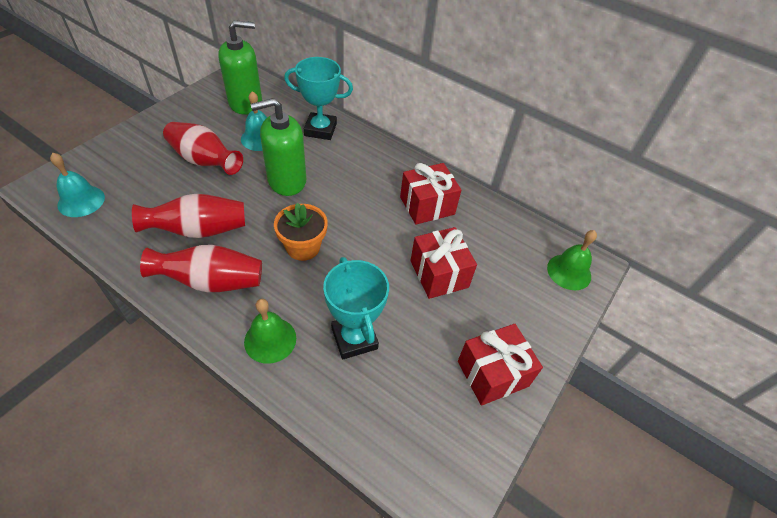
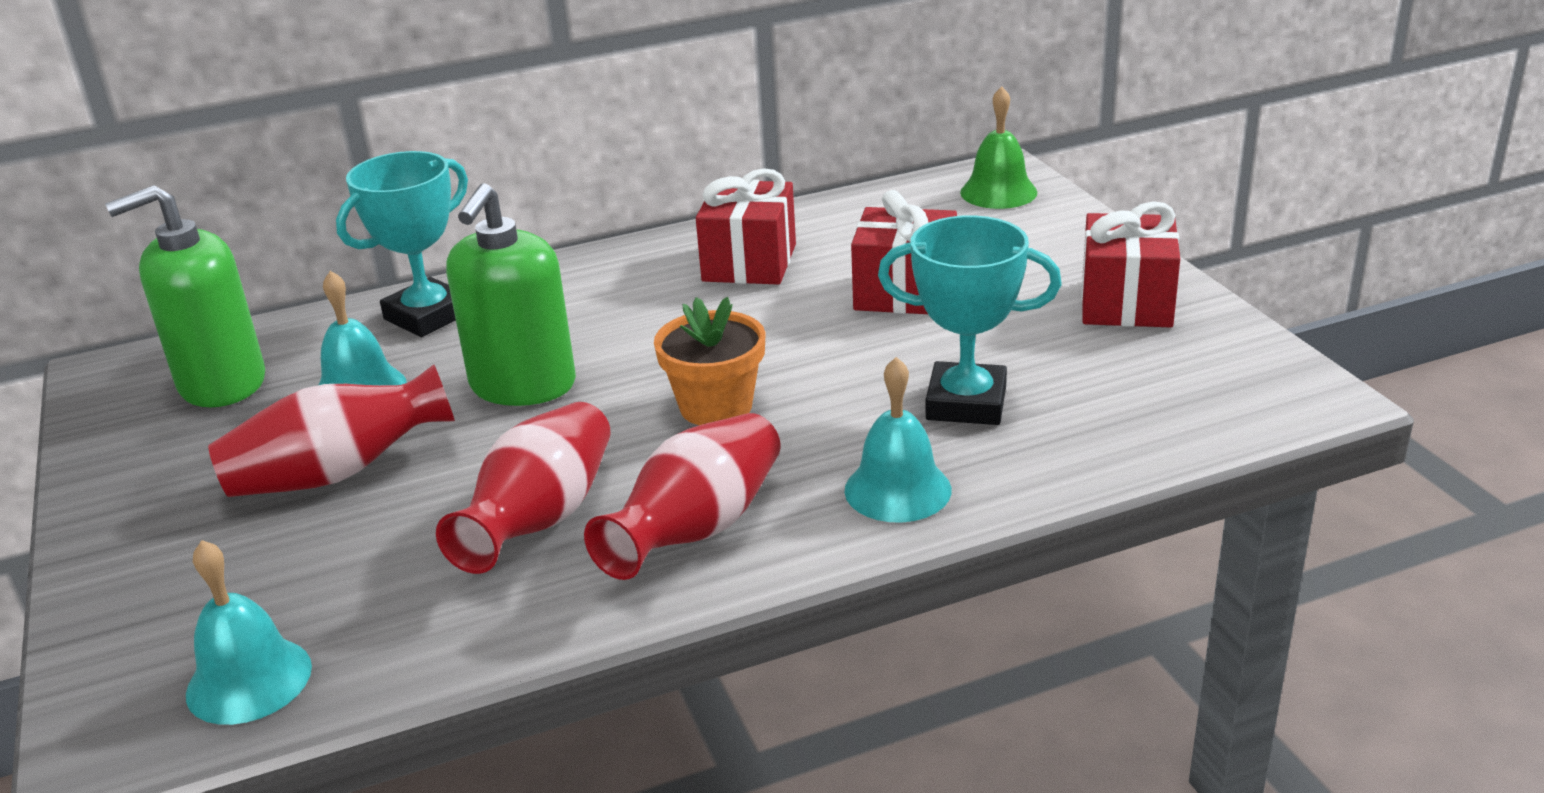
camera: 50 degrees left, 20 degrees down
green soap dispenser [218,20,262,115] -> green soap dispenser turned 135 degrees counterclockwise [105,185,265,407]
green bell [244,299,296,364] -> turquoise bell [845,357,951,522]

